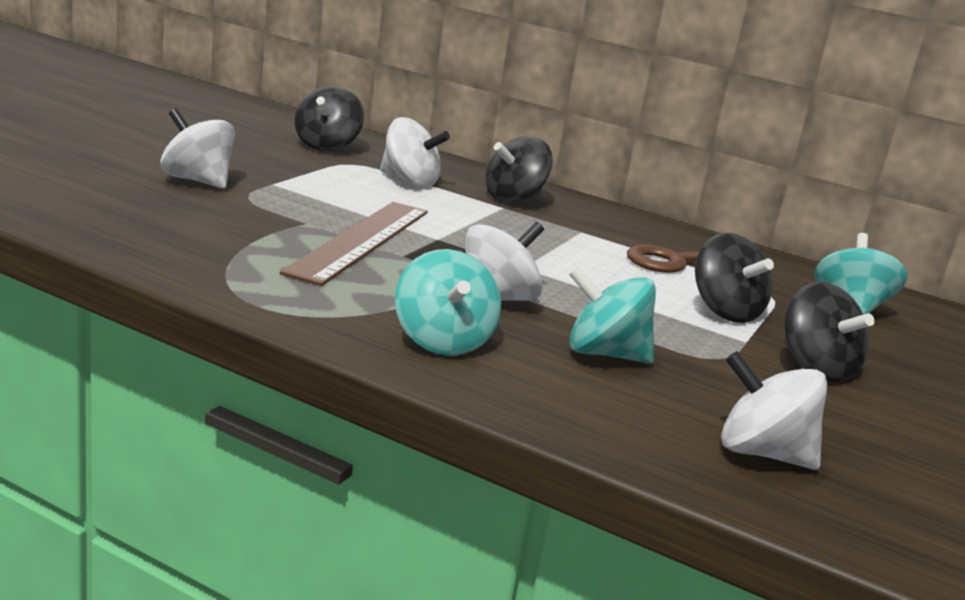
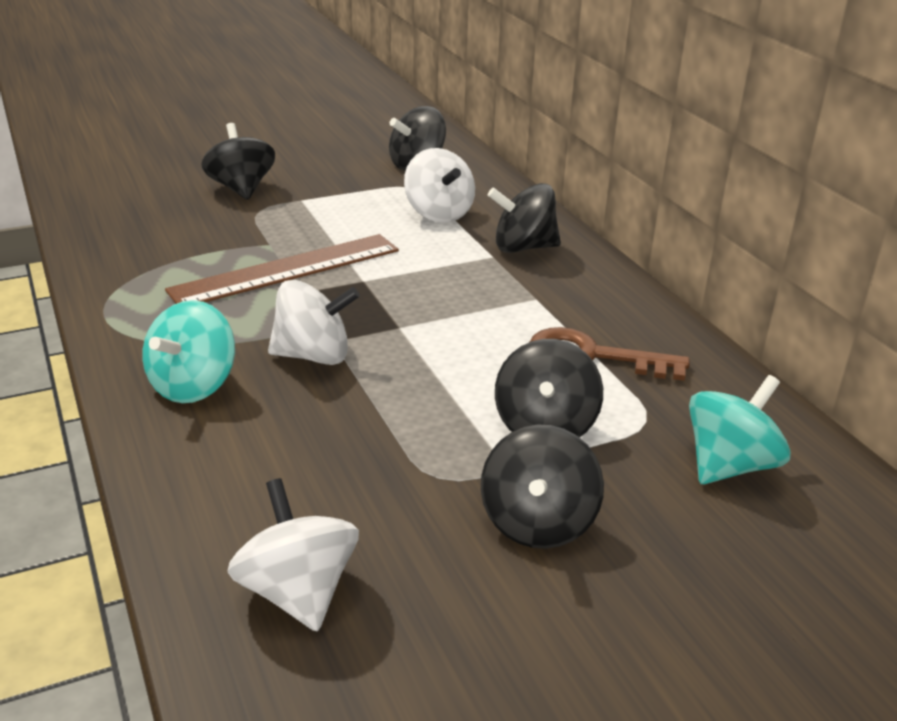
camera: 40 degrees right, 10 degrees up
white spinning top [160,108,235,189] -> black spinning top [201,123,275,200]
turquoise spinning top [569,266,656,364] -> none

